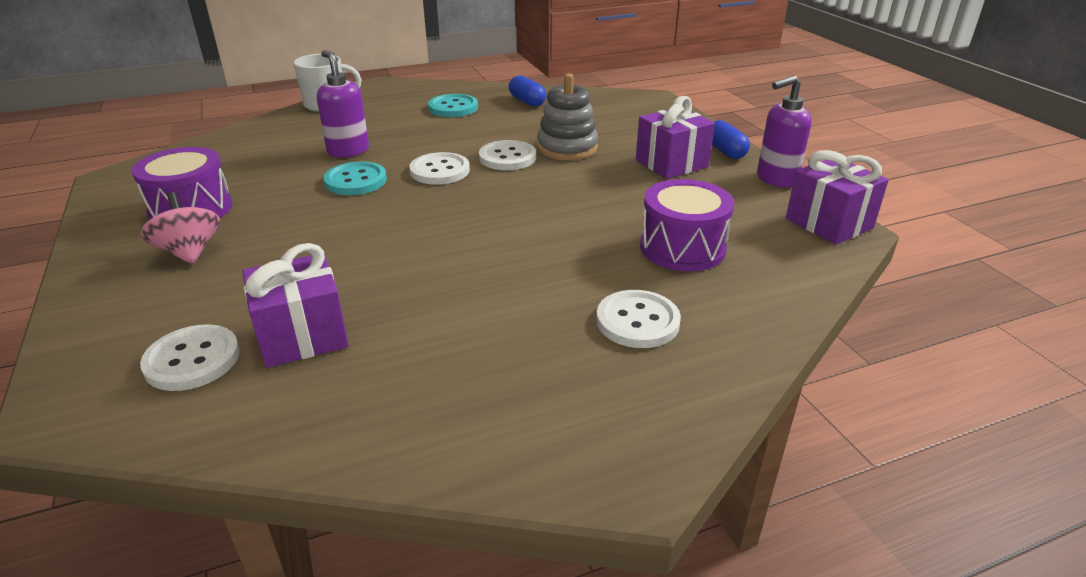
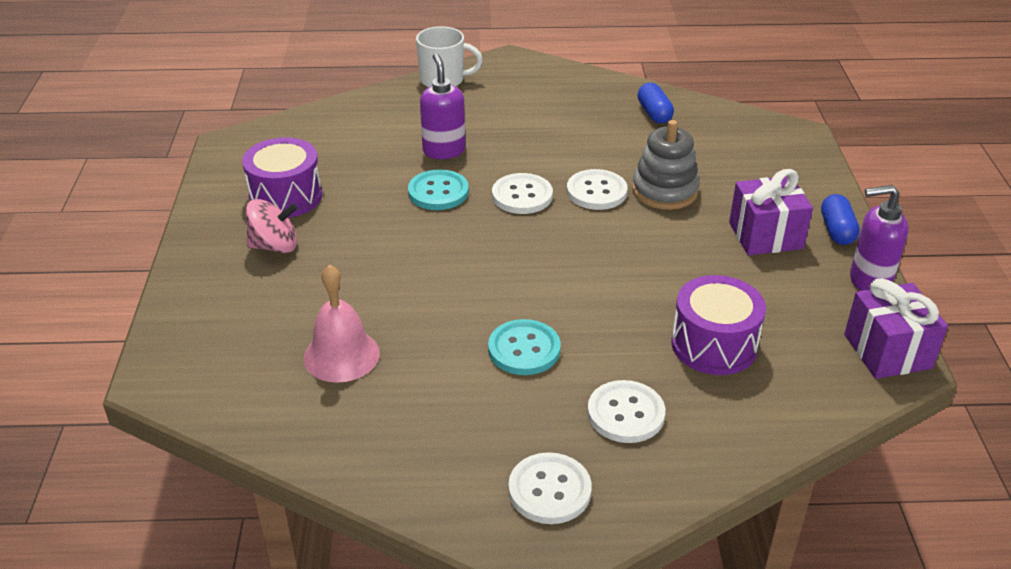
camera: 20 degrees right, 5 degrees up
white button [140,324,240,391] -> white button moved to [508,452,592,524]
pink spinning top [141,192,220,265] -> pink spinning top turned 90 degrees clockwise [245,199,297,253]
purple gift [242,243,349,368] -> pink bell [304,265,380,383]
turquoise button [428,94,478,117] -> turquoise button moved to [488,319,561,375]

